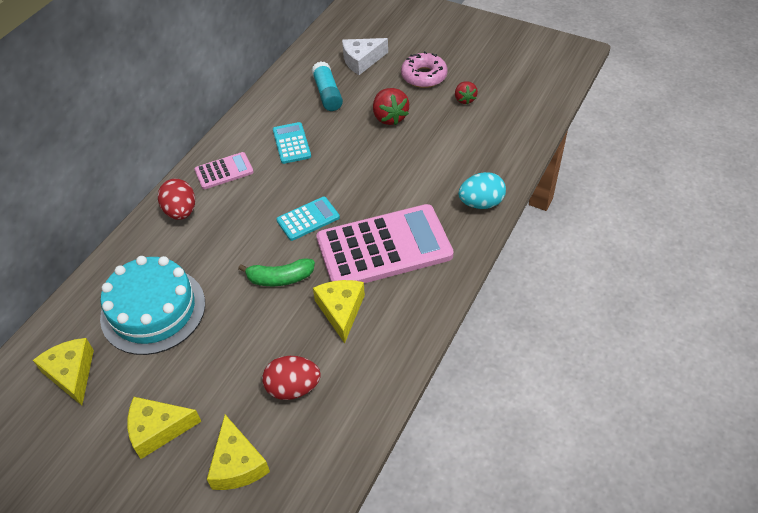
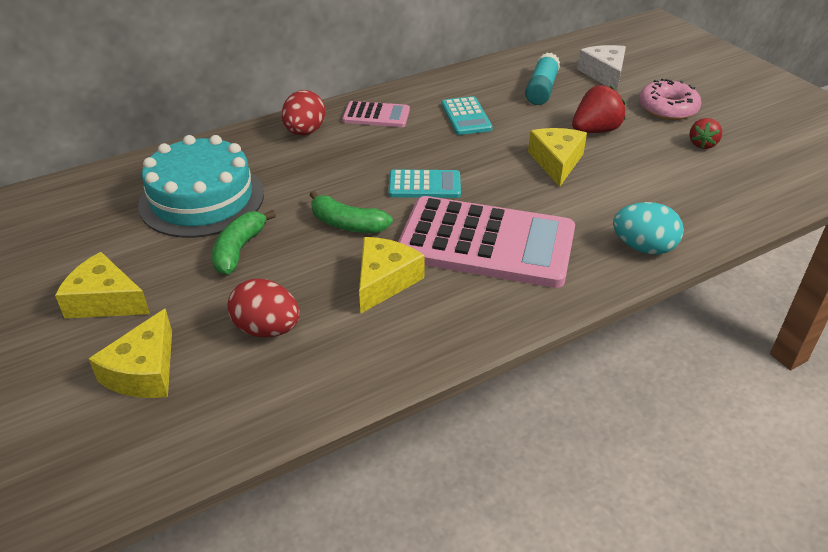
camera: 30 degrees right, 10 degrees down
yellow cheese [33,338,94,406] -> yellow cheese moved to [528,128,587,187]
turquoise calculator [273,122,311,164] -> turquoise calculator turned 150 degrees clockwise [441,96,493,135]
white cheese [342,38,388,75] -> white cheese turned 75 degrees clockwise [577,45,626,92]
red strawberry [373,88,409,125] -> red strawberry turned 135 degrees counterclockwise [572,85,625,133]
none -> green banana [212,210,276,275]

